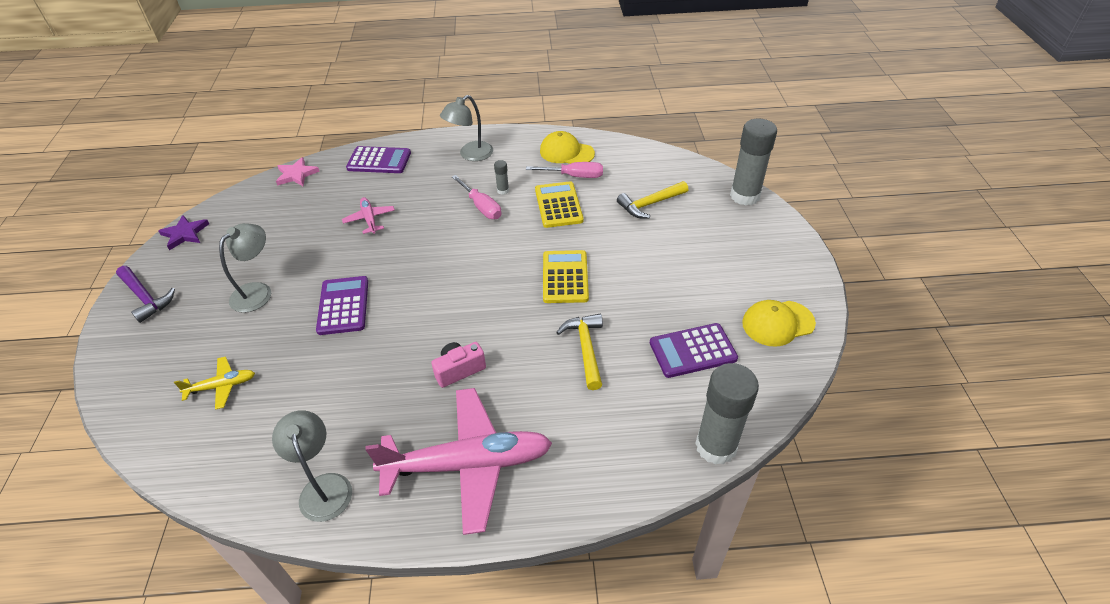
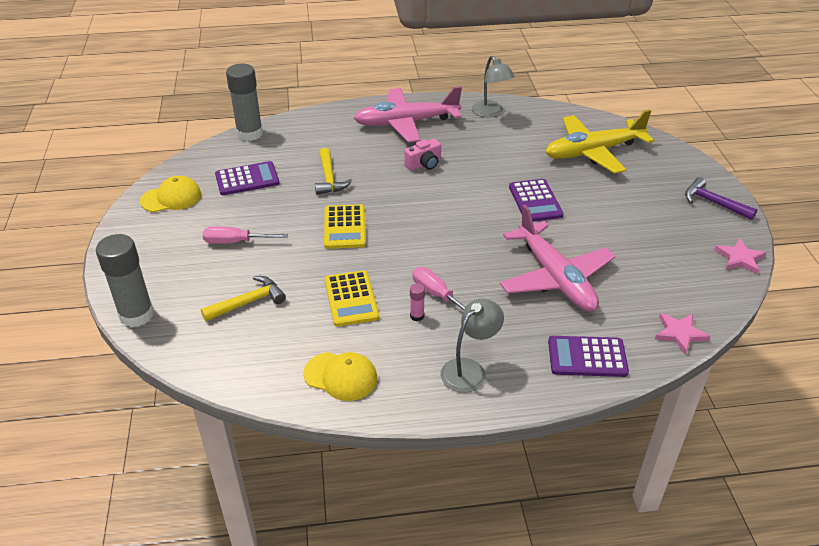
camera: 175 degrees right, 5 degrees down
purple star [159,215,209,250] -> pink star [715,238,766,274]
yellow plane [174,356,255,410] -> yellow plane [545,110,654,174], size x2.22
grey lamp [219,223,271,313] -> none
pink plane [342,197,395,234] -> pink plane [500,205,615,312], size x2.22
grey glue stick [494,160,509,195] -> pink glue stick [410,283,425,321]
pink screwdriver [526,162,603,178] -> pink screwdriver moved to [203,226,288,244]

